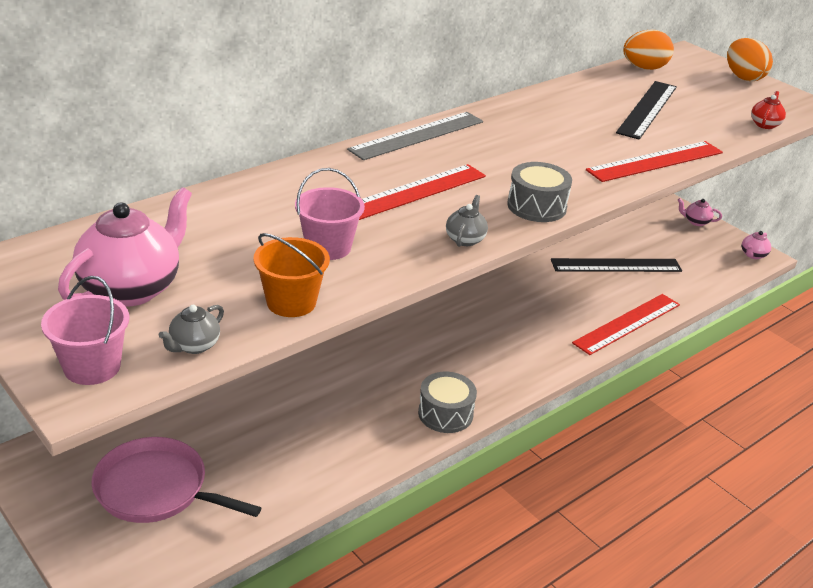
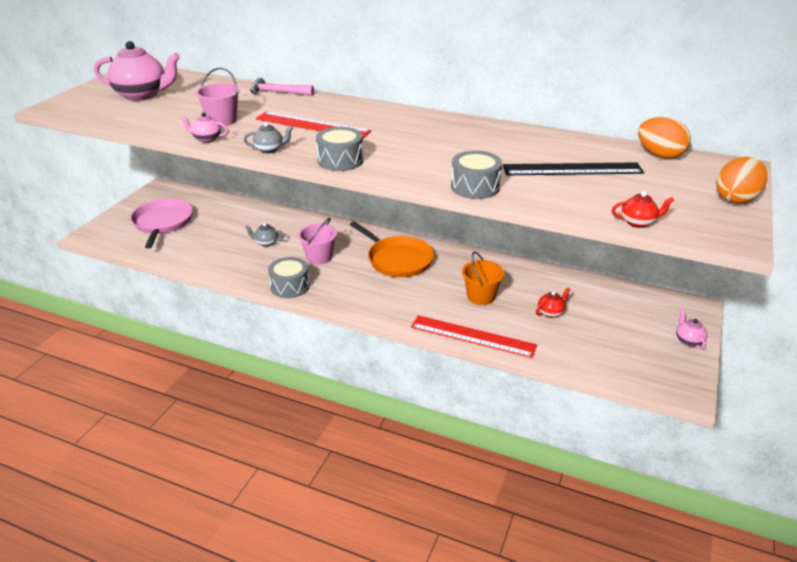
camera: 65 degrees right, 0 degrees up
pink bucket [41,276,129,385] -> pink bucket moved to [298,218,337,264]
grey teapot [159,305,224,354] -> grey teapot moved to [245,223,284,247]
orange bucket [254,233,330,317] -> orange bucket moved to [462,252,505,305]
grey ruler [347,112,483,160] -> none
black ruler [551,258,682,272] -> red teapot [536,288,570,318]
red ruler [586,141,723,182] -> grey drum [451,151,502,199]
pink teapot [742,231,771,259] -> pink teapot moved to [181,112,228,143]
none -> pink hammer [250,78,314,96]
none -> orange pan [350,221,434,277]

